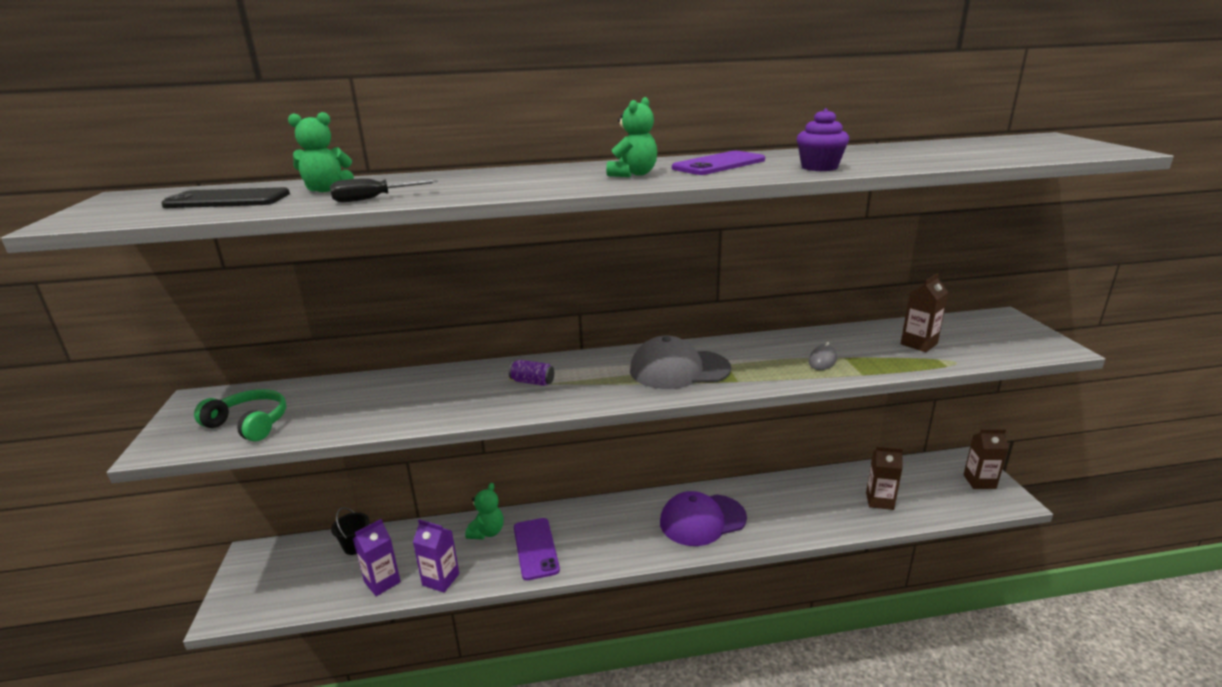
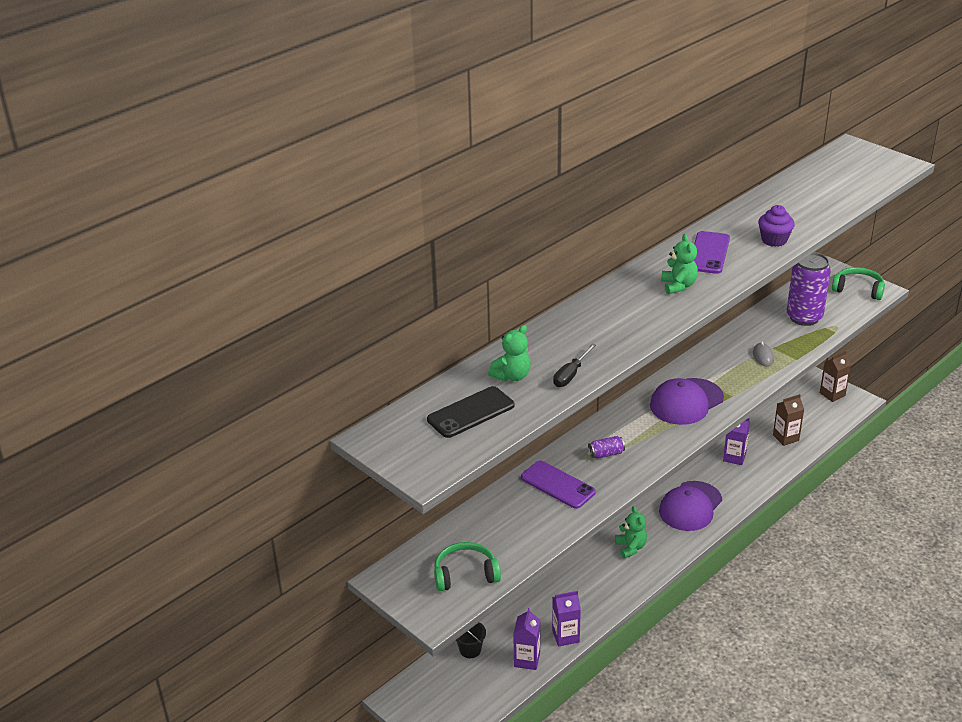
camera: 35 degrees left, 10 degrees up
green teddy bear [465,483,504,540] -> green teddy bear moved to [615,506,647,559]
purple phone [514,518,560,580] -> purple phone moved to [521,461,596,509]
grey cap [630,336,731,389] -> purple cap [650,378,724,425]
brown carton [901,273,949,352] -> purple can [787,252,831,326]
none -> purple carton [723,418,750,465]
none -> green headphones [832,267,885,300]

